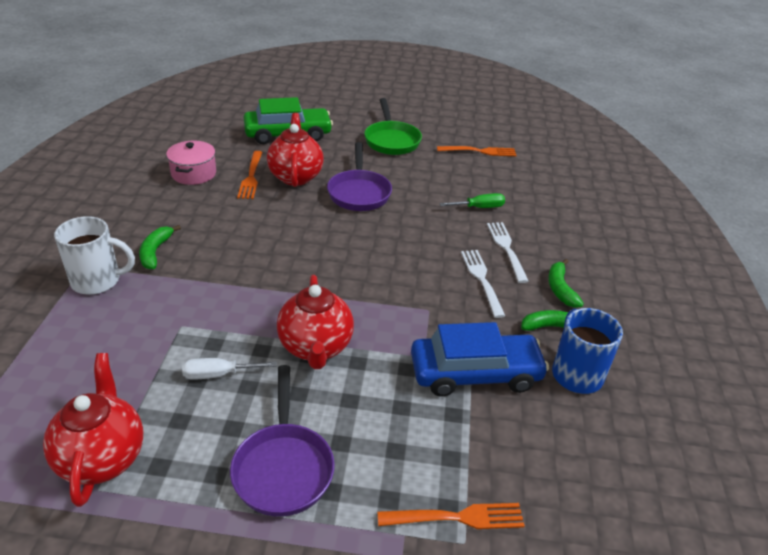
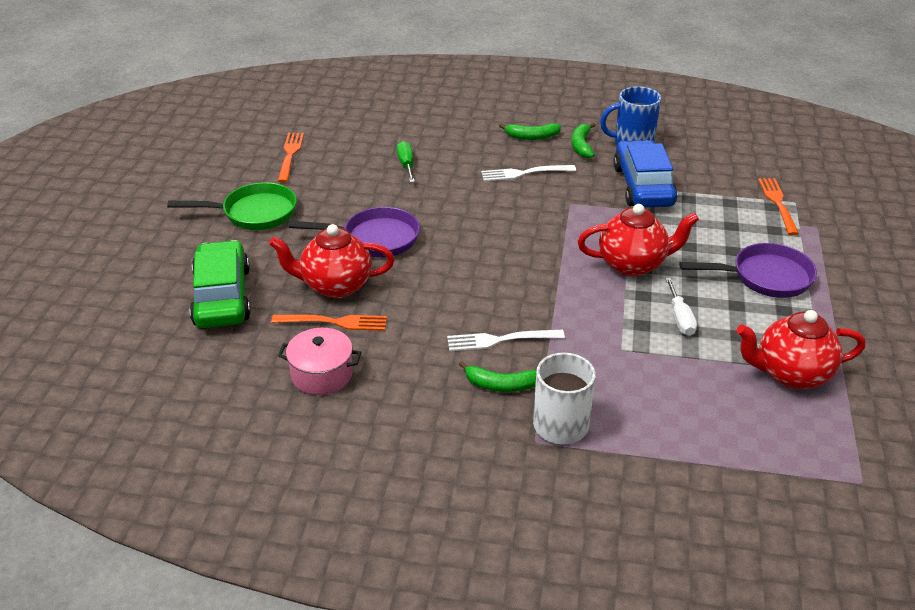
camera: 85 degrees left, 0 degrees up
white fork [487,222,529,283] -> white fork moved to [447,330,565,351]

